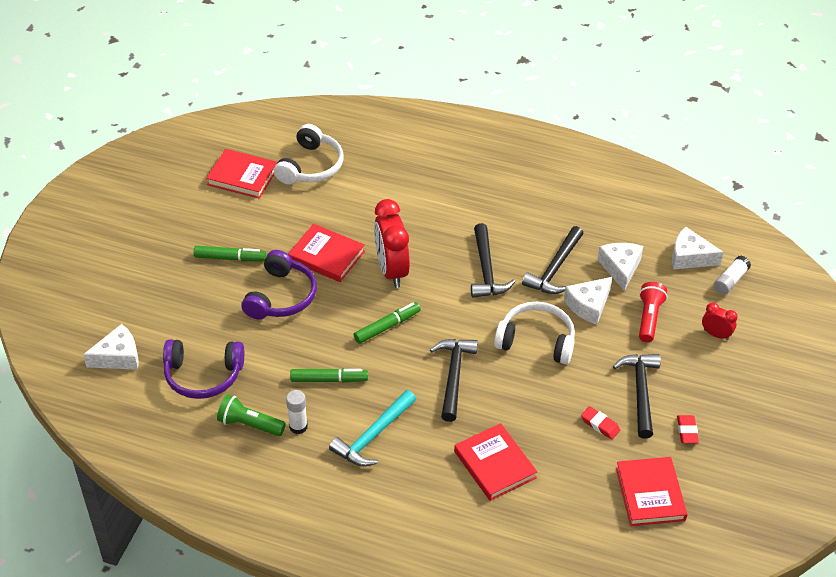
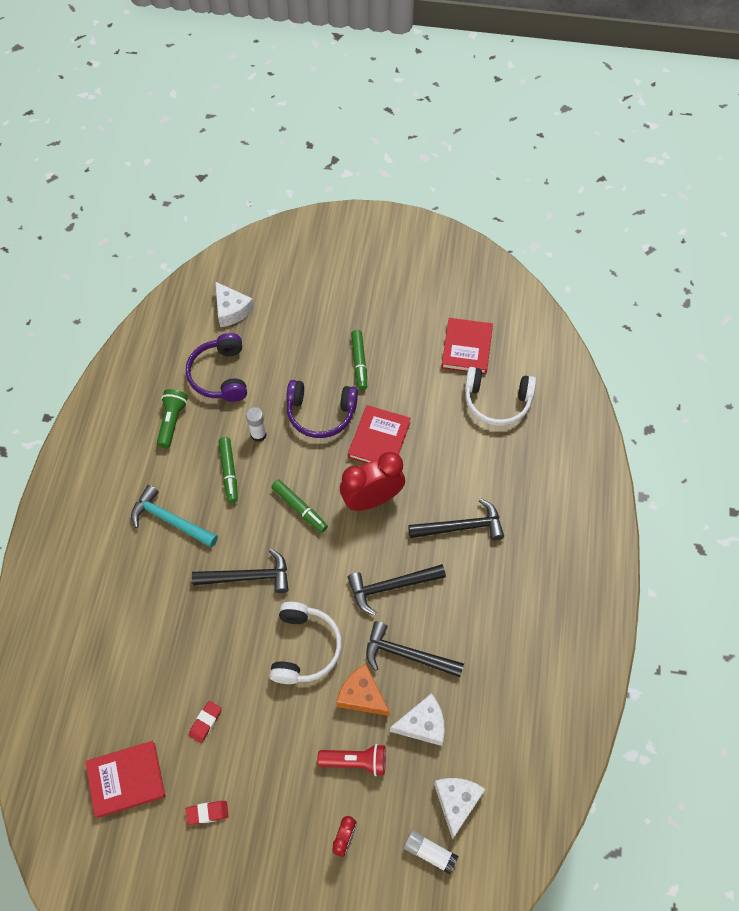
camera: 80 degrees right, 15 degrees up
white glue stick [286,390,308,434] -> white glue stick moved to [246,407,267,442]
red book [454,423,537,501] -> none
white cheese [564,277,612,325] -> orange cheese [336,664,390,716]
black hammer [613,354,661,439] -> black hammer moved to [408,498,504,540]

